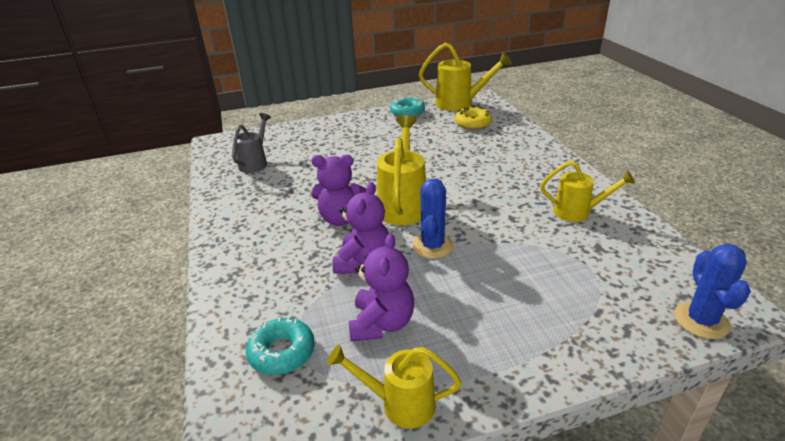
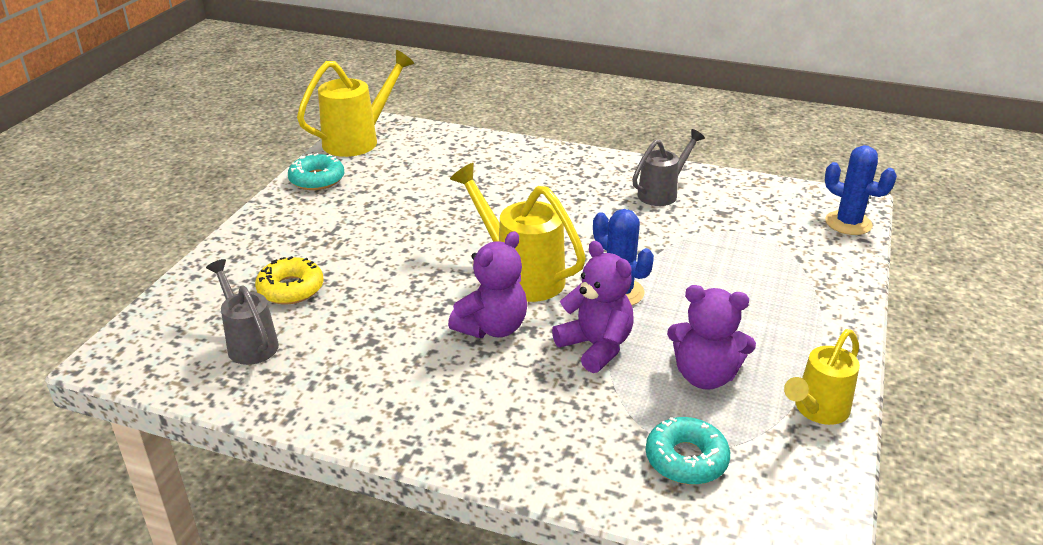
camera: 55 degrees left, 0 degrees up
purple teddy bear [349,234,414,341] -> purple teddy bear turned 150 degrees clockwise [667,285,756,390]
yellow donut [455,106,492,130] -> yellow donut moved to [255,256,323,304]
yellow watering can [541,161,635,222] -> grey watering can [632,129,705,206]

